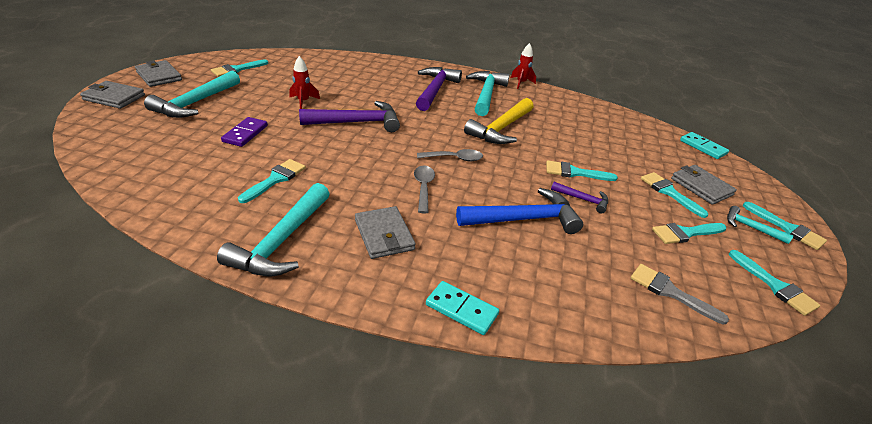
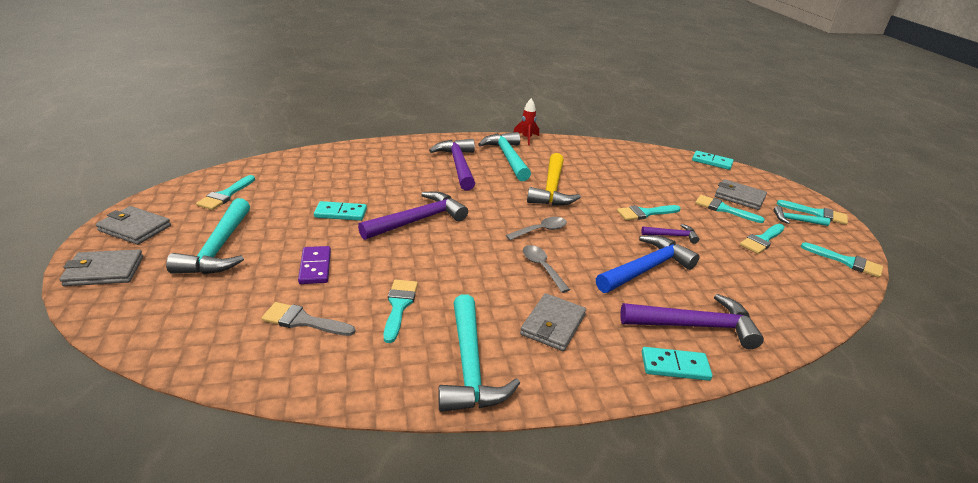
camera: 25 degrees left, 5 degrees down
red rocket [289,56,320,109] -> turquoise domino [314,201,367,221]
grey wallet [355,206,416,259] -> grey wallet turned 75 degrees clockwise [520,293,586,351]
grey brush [631,264,729,324] -> grey brush moved to [261,302,356,336]
none -> purple hammer [620,294,764,349]

